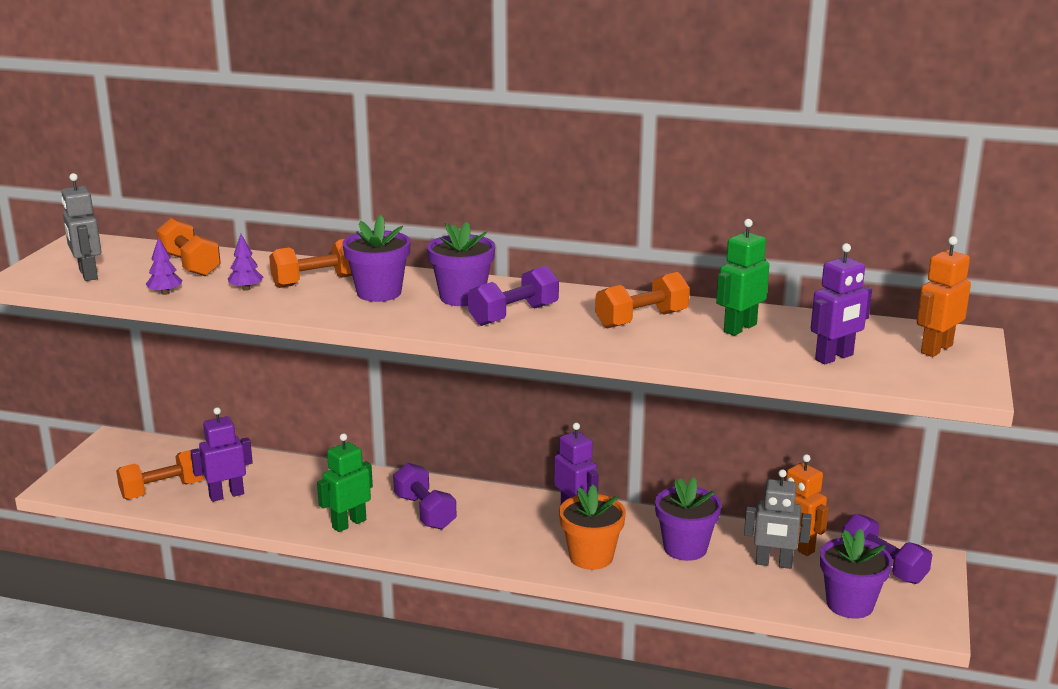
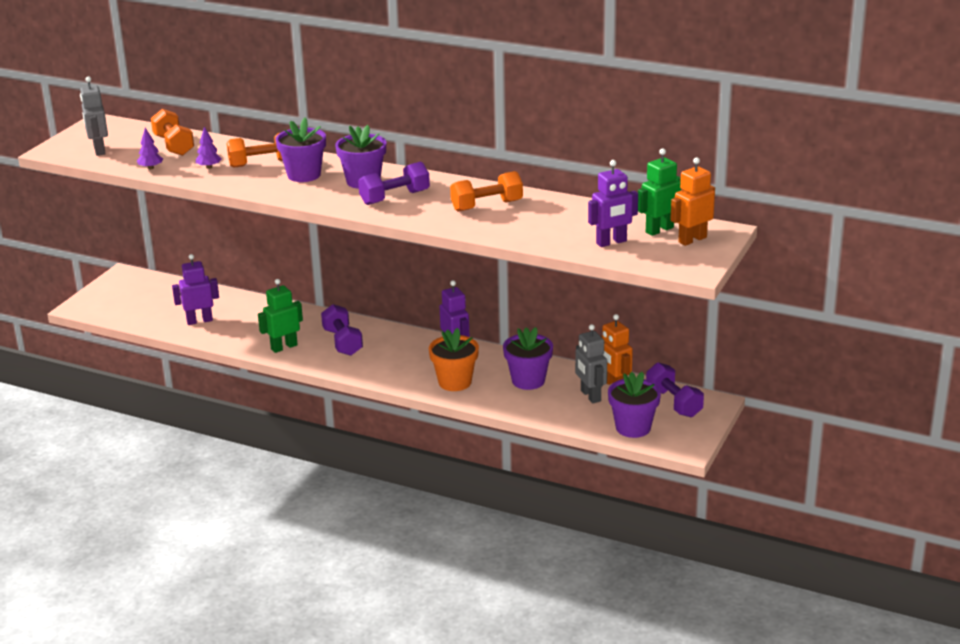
camera: 10 degrees right, 5 degrees up
orange dumbbell [116,449,204,499] -> none
green robot [716,219,769,336] -> green robot moved to [638,148,681,236]
grey robot [744,469,812,569] -> grey robot turned 45 degrees clockwise [575,324,607,403]

